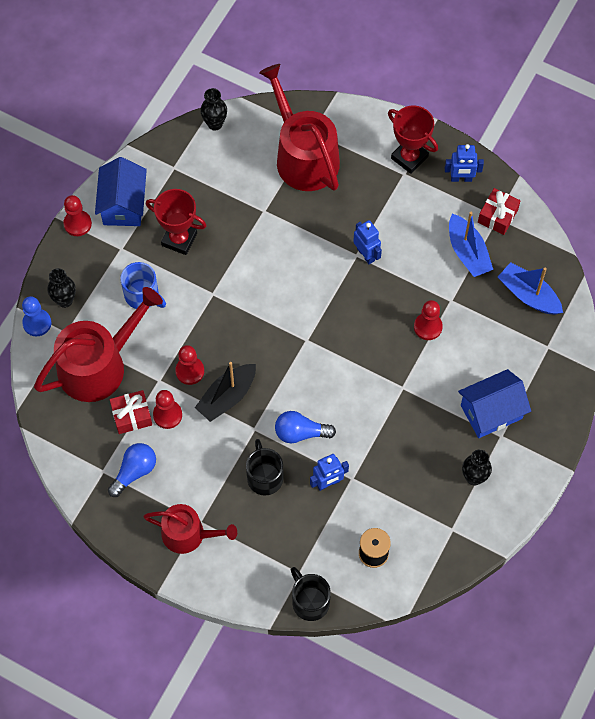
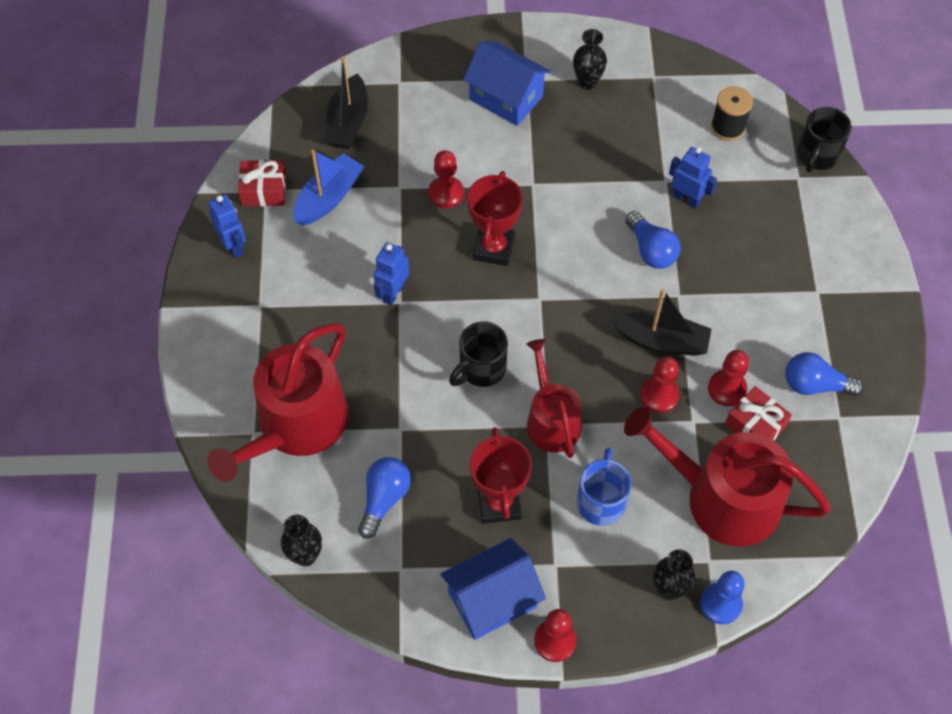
camera: 120 degrees left, 5 degrees down
red watering can [143,504,237,554] -> red watering can moved to [526,339,582,458]
black mug [246,439,283,496] -> black mug moved to [449,321,508,387]
red trophy [388,105,438,174] -> red trophy moved to [467,171,523,266]
blue boat [498,262,563,315] -> black boat [325,56,368,149]
none -> blue light bulb [358,457,411,539]

